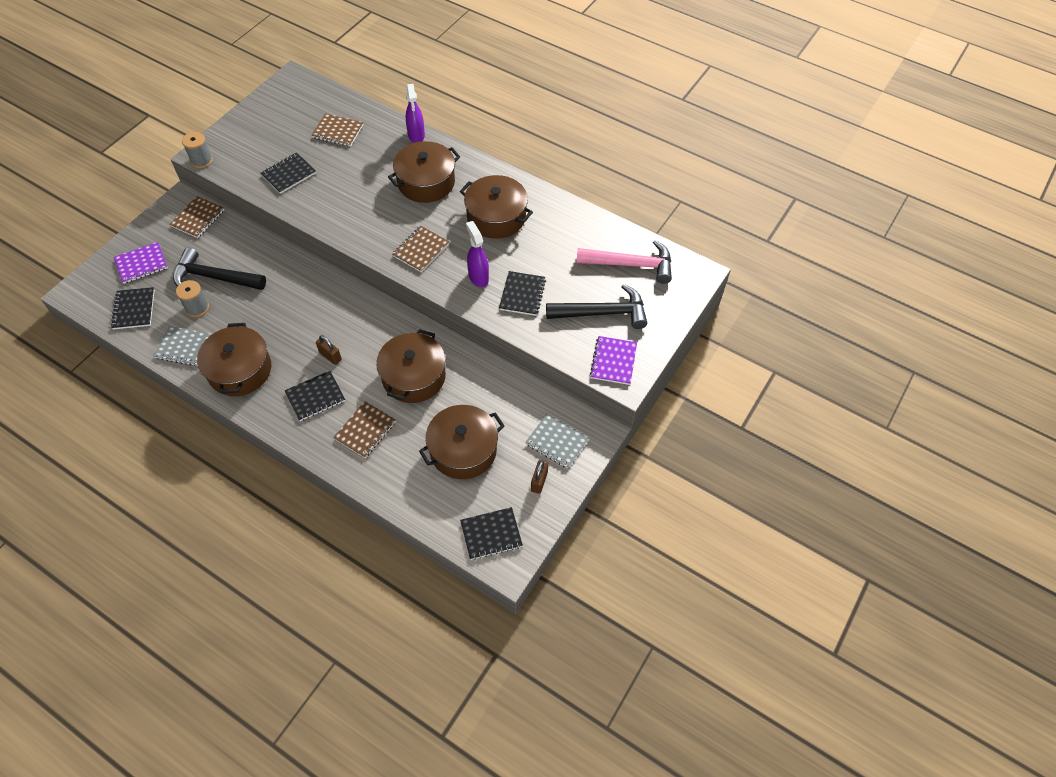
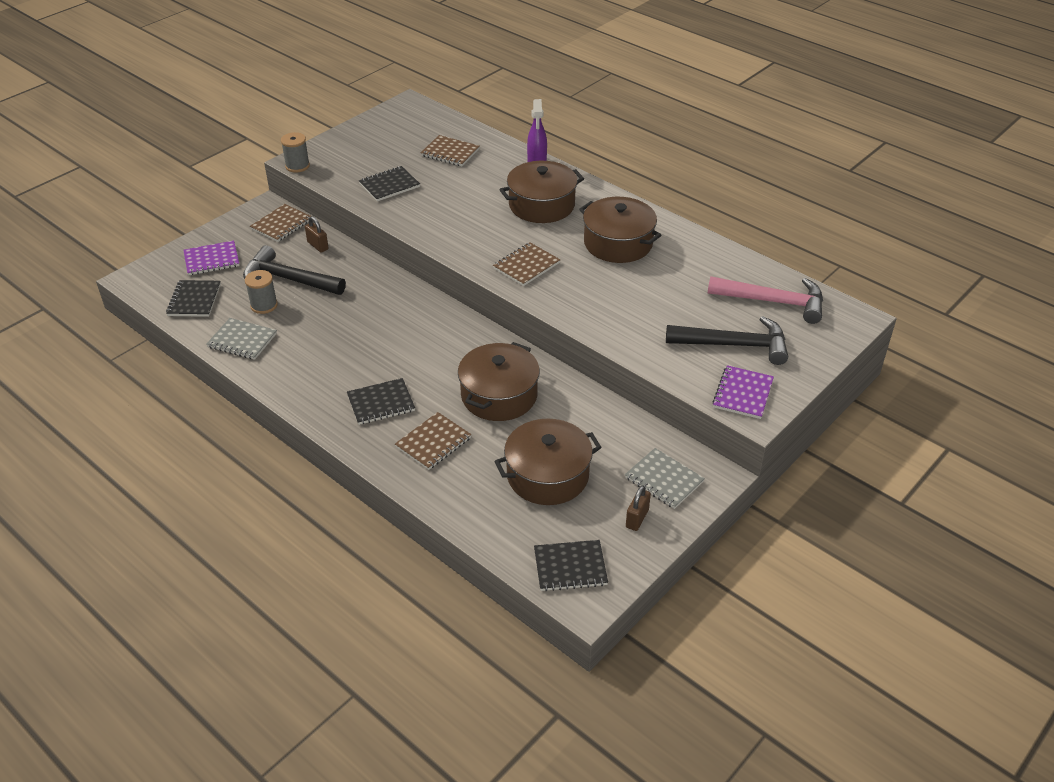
camera: 10 degrees right, 15 degrees down
brown pot [197,323,271,396] -> none
brown padlock [316,335,342,365] -> brown padlock moved to [305,216,329,253]
purple spray bottle [466,221,489,287] -> none
black notebook [499,271,546,316] -> none

